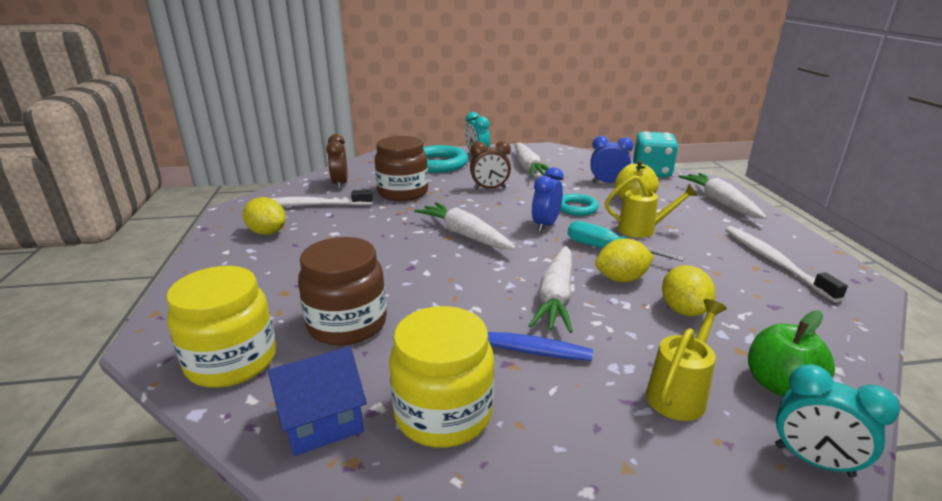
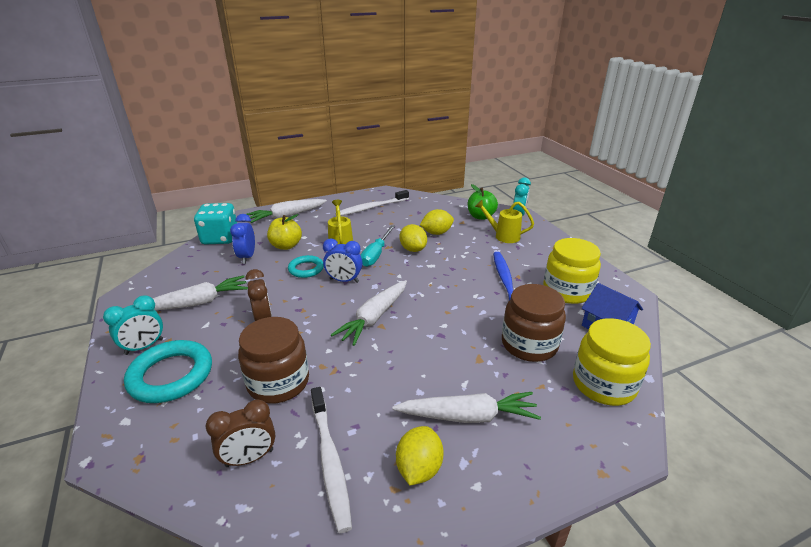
camera: 105 degrees left, 5 degrees up
white carrot [529,246,573,333] -> white carrot moved to [392,392,541,423]

